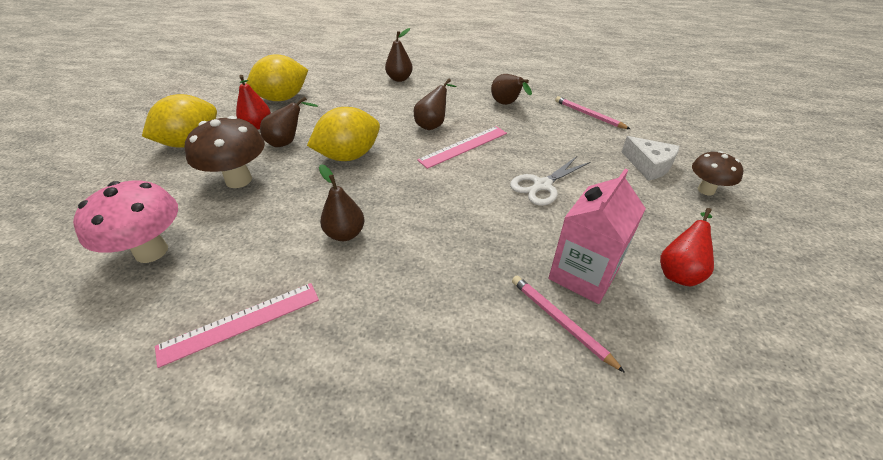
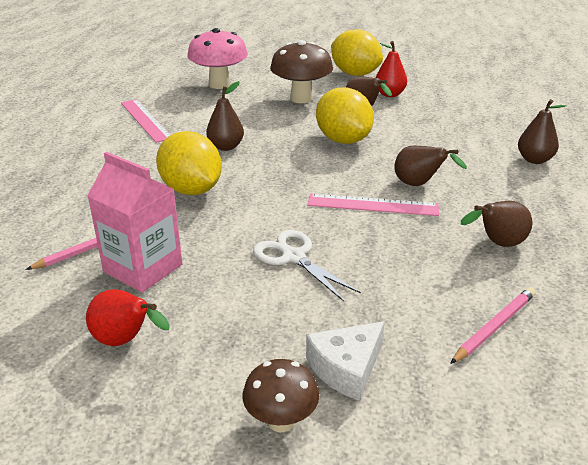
camera: 90 degrees right, 10 degrees down
yellow lemon [246,55,308,101] -> yellow lemon moved to [156,131,222,195]
pink ruler [417,126,507,169] -> pink ruler turned 45 degrees counterclockwise [308,194,439,216]

